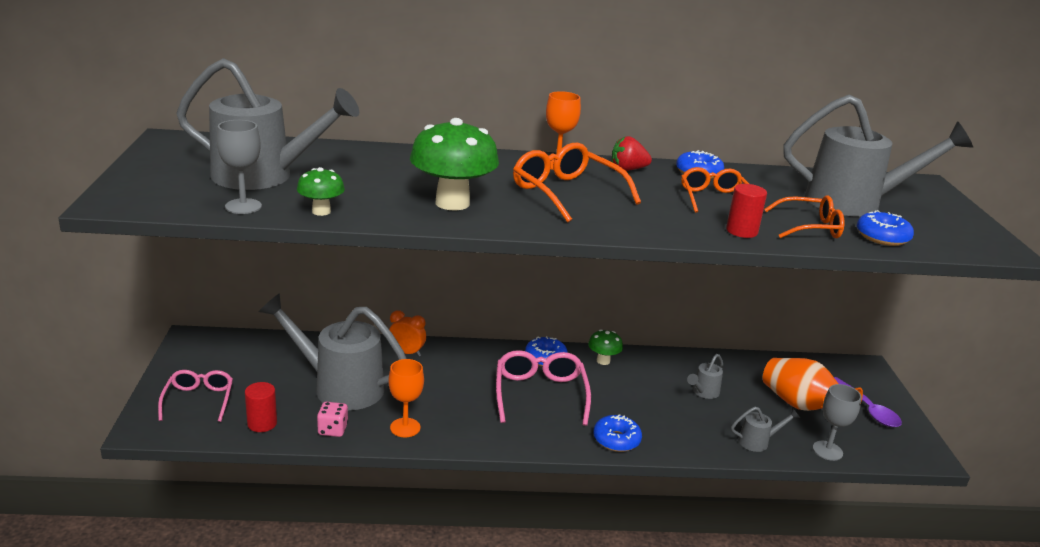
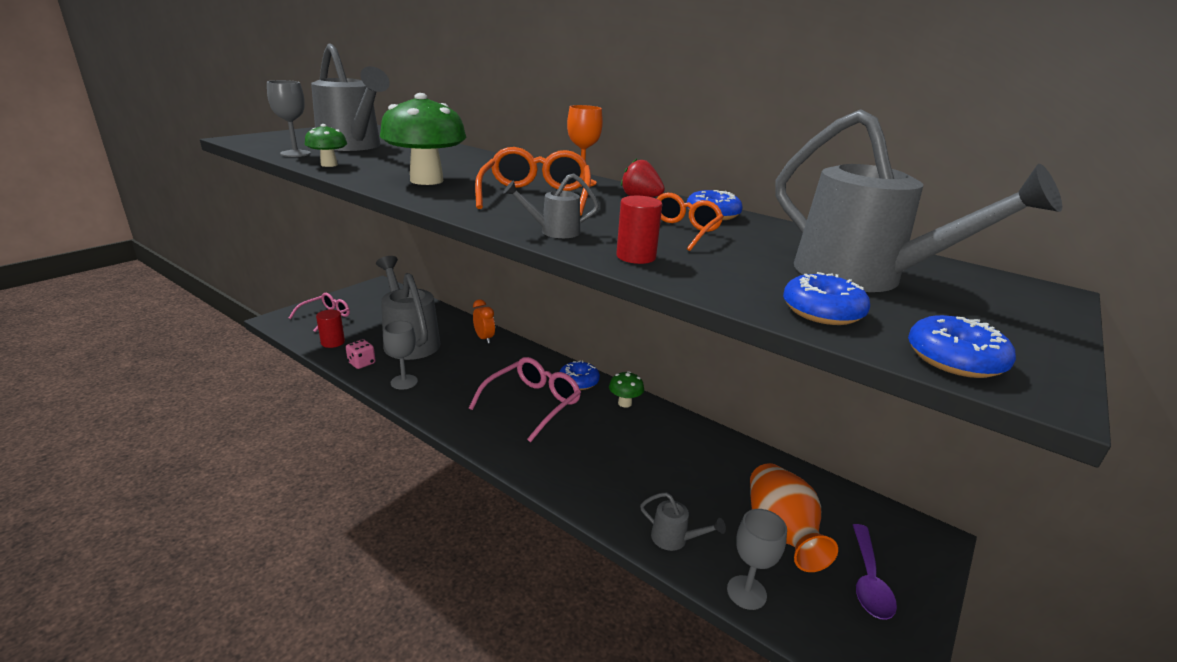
camera: 40 degrees right, 0 degrees up
orange goblet [389,359,424,438] -> grey goblet [383,321,418,390]
blue donut [593,414,642,452] -> blue donut moved to [908,315,1016,378]
grey watering can [687,354,723,399] -> grey watering can moved to [503,173,599,238]
orange glasses [764,196,845,238] -> none

